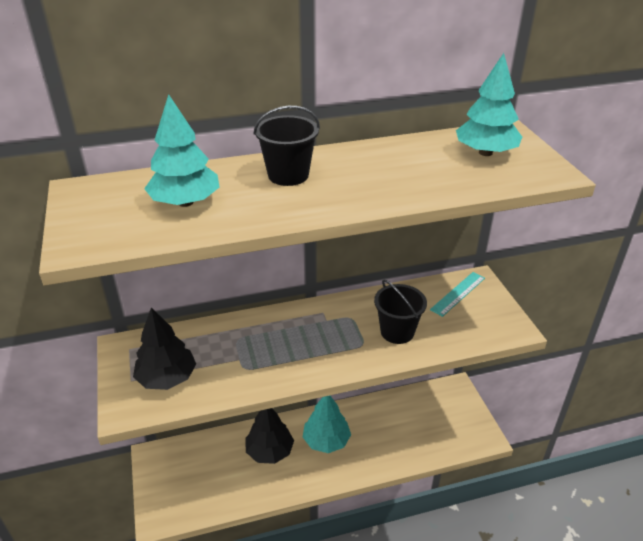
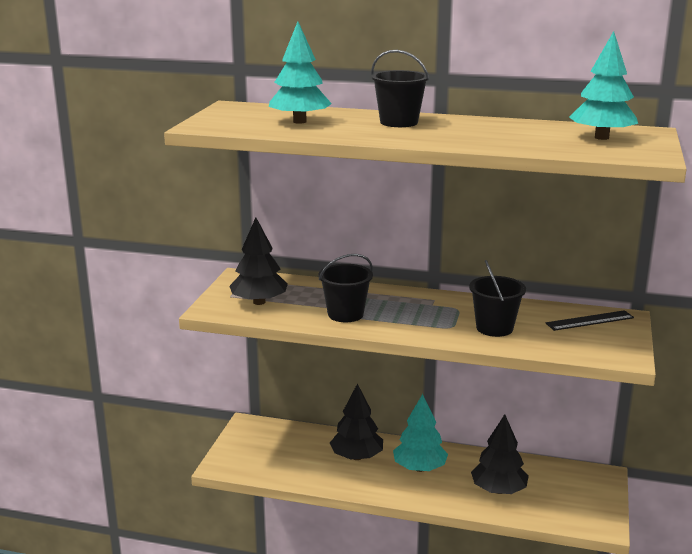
camera: 30 degrees right, 15 degrees down
turquoise ruler [430,272,485,317] -> black ruler [546,310,634,331]
none -> black bucket [319,254,373,322]
none -> black tree [471,414,529,494]

